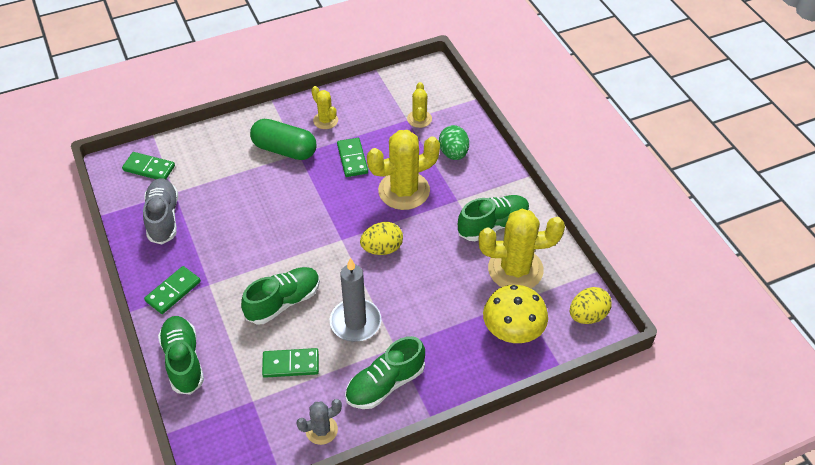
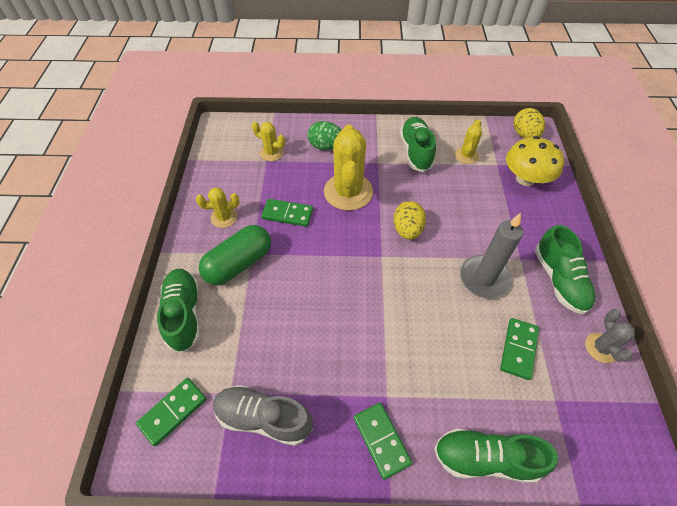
camera: 65 degrees left, 5 degrees up
green shoe [241,267,320,325] -> green shoe moved to [157,269,200,353]
yellow cactus [479,209,565,288] -> yellow cactus [455,119,482,164], size x0.52

